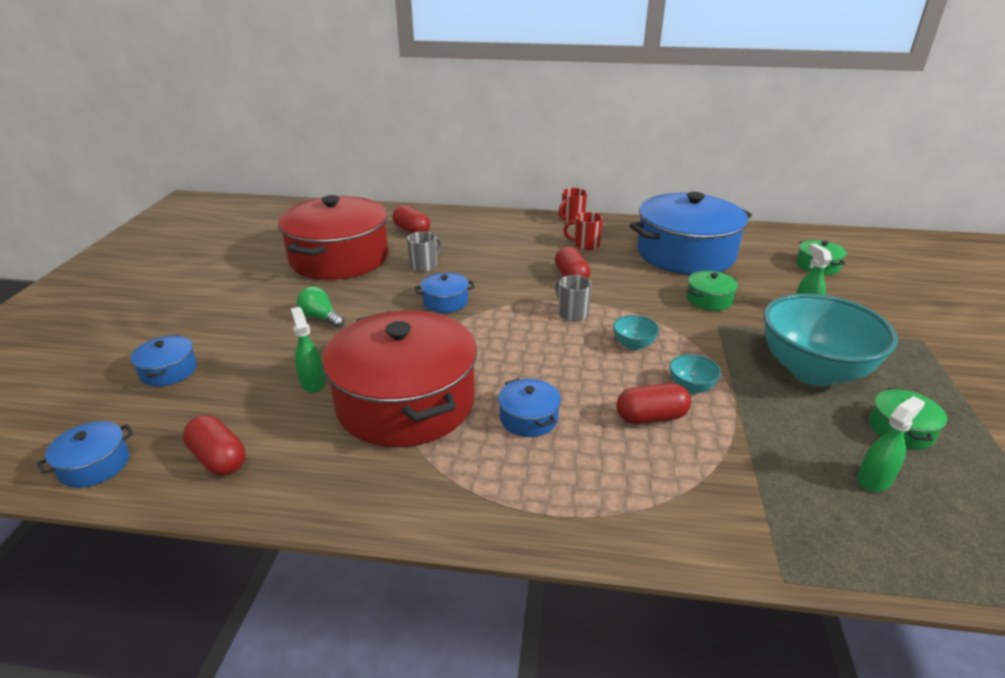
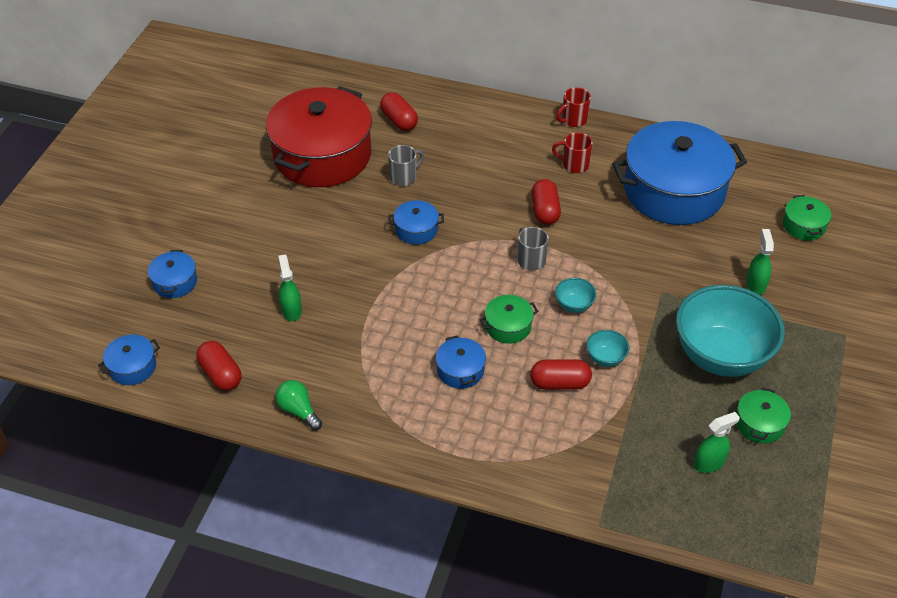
camera: 10 degrees right, 15 degrees up
green light bulb [297,286,344,328] -> green light bulb moved to [276,380,322,431]
red pot [322,311,477,447] -> none
green pot [687,271,738,311] -> green pot moved to [479,295,538,344]

